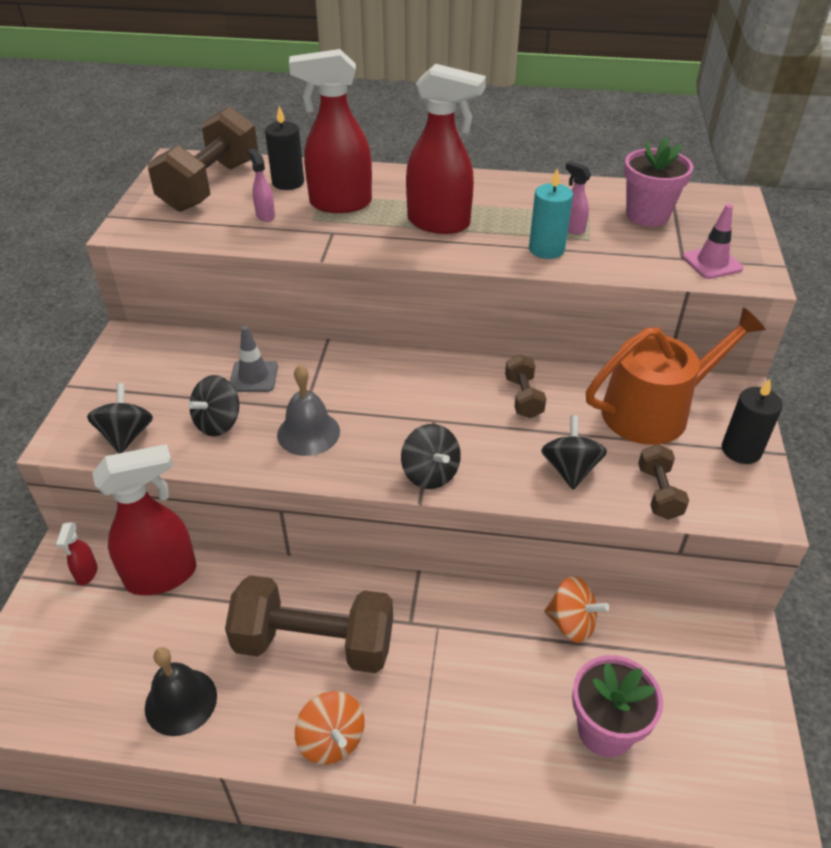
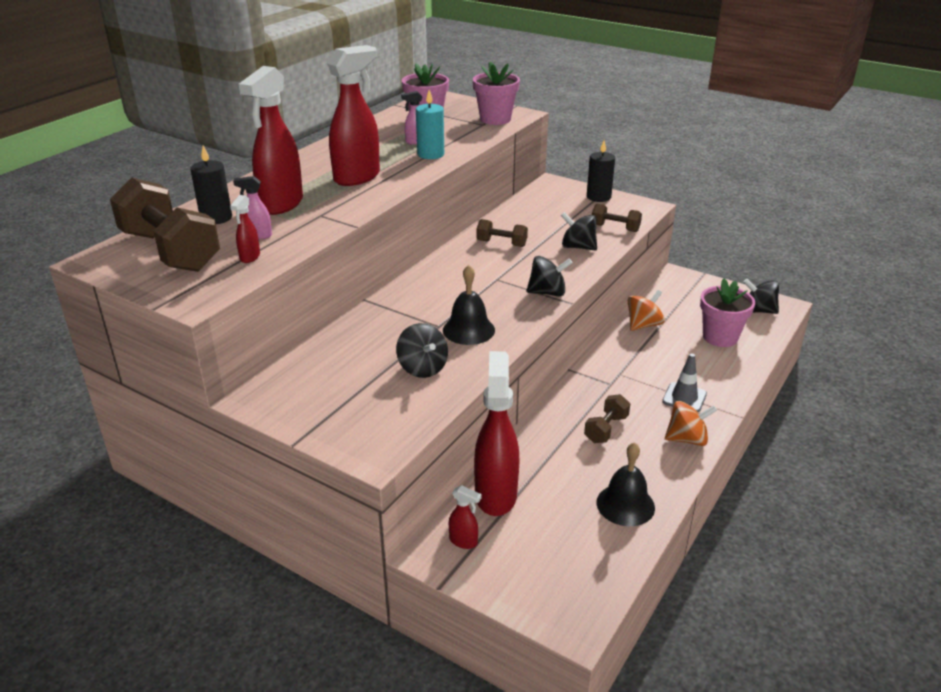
camera: 65 degrees left, 10 degrees down
black spinning top [87,383,153,453] -> black spinning top moved to [743,279,779,314]
brown dumbbell [225,575,393,673] -> brown dumbbell [584,394,630,443], size x0.48
grey traffic cone [230,326,278,392] -> grey traffic cone moved to [662,353,707,412]
grey bell [277,365,340,456] -> black bell [443,265,495,345]
orange watering can [586,307,766,445] -> none
pink traffic cone [682,204,743,279] -> pink flower pot [473,61,520,125]
none -> red spray bottle [230,195,260,263]

